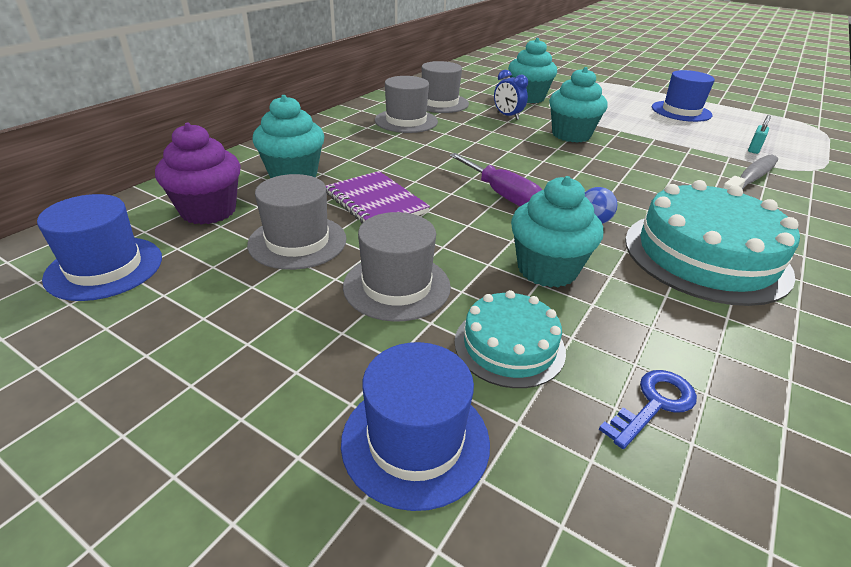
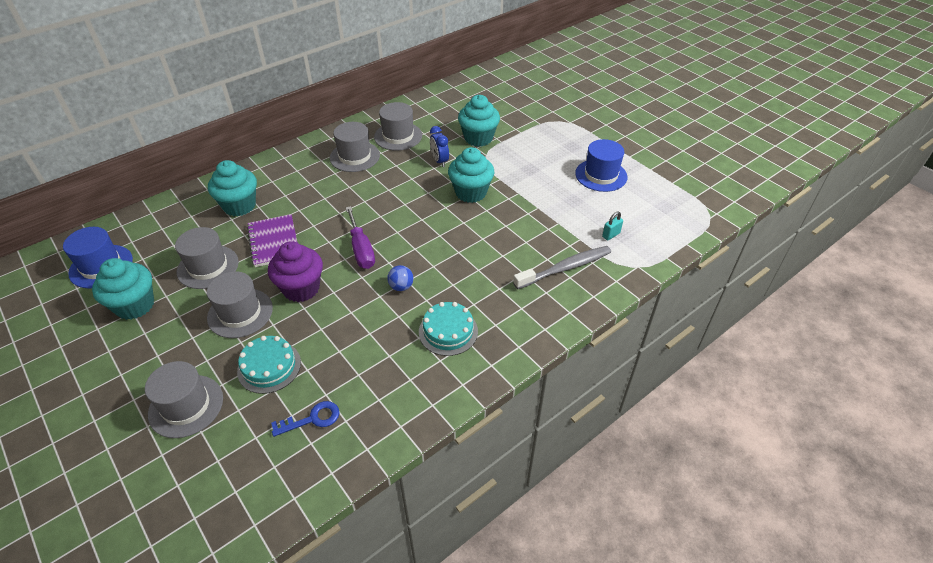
camera: 20 degrees right, 10 degrees up
purple cupcake [155,123,240,225] -> purple cupcake moved to [268,242,323,302]
blue hat [341,342,490,511] -> grey hat [145,361,223,438]
turquoise cupcake [511,176,603,288] -> turquoise cupcake moved to [92,258,154,320]
turquoise cake [625,180,800,306] -> turquoise cake [419,302,478,356], size x0.55

